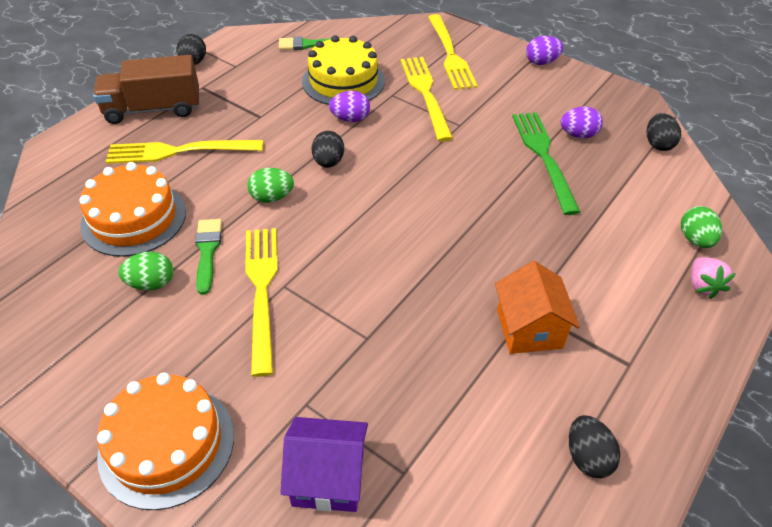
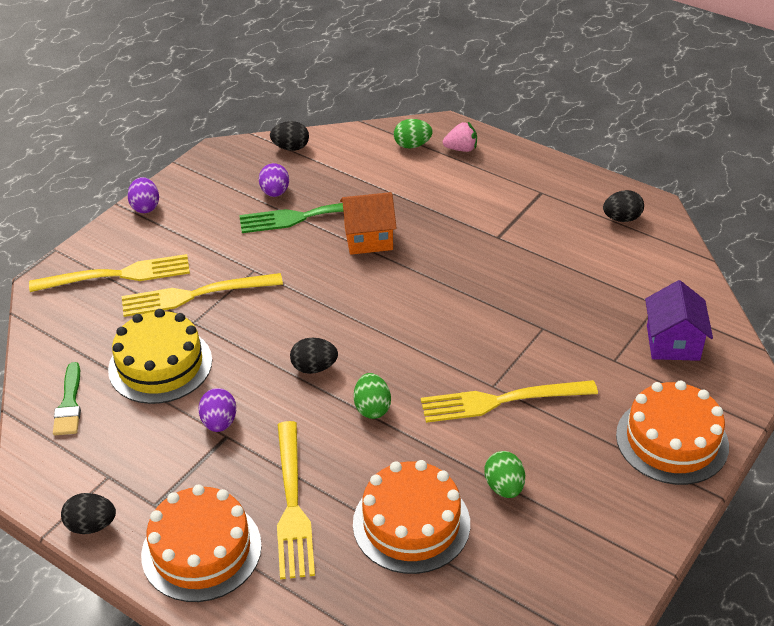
camera: 90 degrees left, 5 degrees down
brown truck [93,55,199,124] -> orange cake [141,484,262,602]
green brush [195,219,222,295] -> none
purple egg [329,91,370,122] -> purple egg moved to [199,388,236,432]
orange house [495,261,580,354] -> orange house moved to [340,192,397,255]

